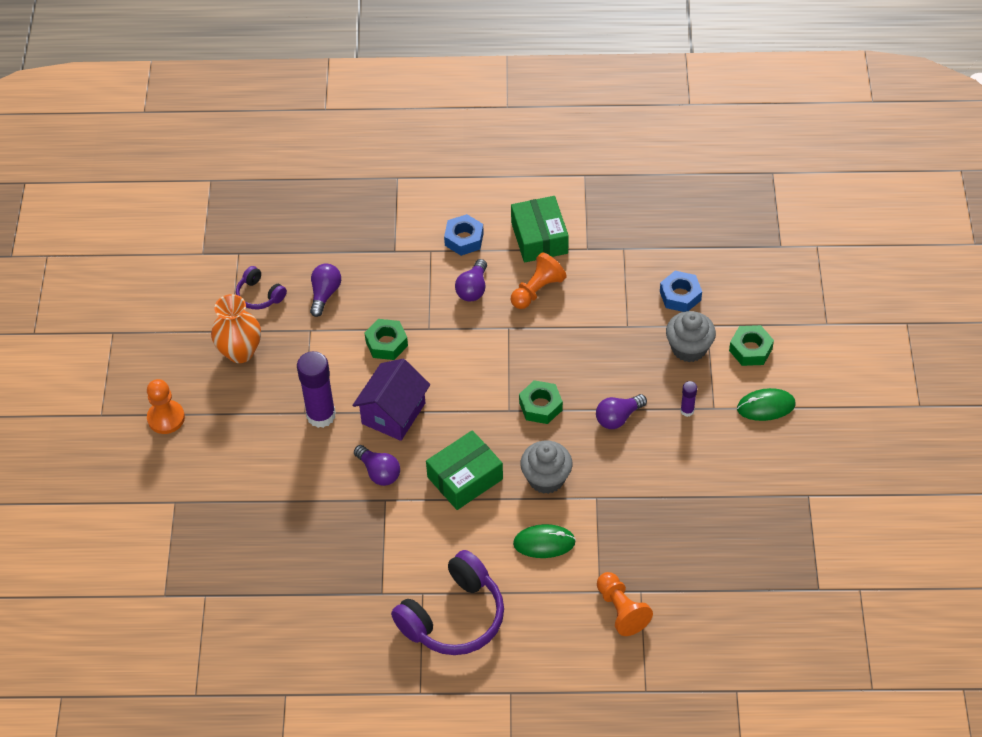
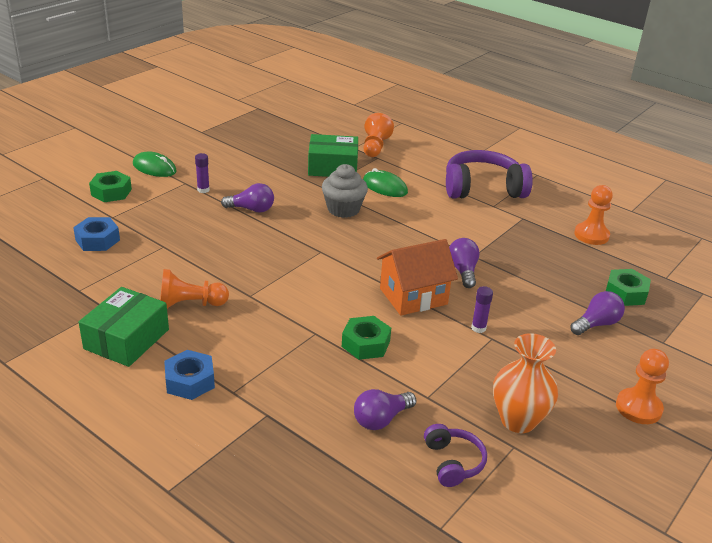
camera: 145 degrees left, 20 degrees down
purple glue stick [297,351,336,428] -> purple glue stick [471,286,493,333], size x0.47
purple house [352,359,430,441] -> orange house [377,239,458,316]
green box [426,430,503,510] -> green box moved to [308,134,358,177]
purple light bulb [455,259,487,302] -> purple light bulb moved to [570,291,625,335]
green nut [519,380,563,424] -> green nut moved to [606,269,651,306]
grey cupcake [666,311,716,362] -> none
none -> orange pawn [574,185,613,245]

